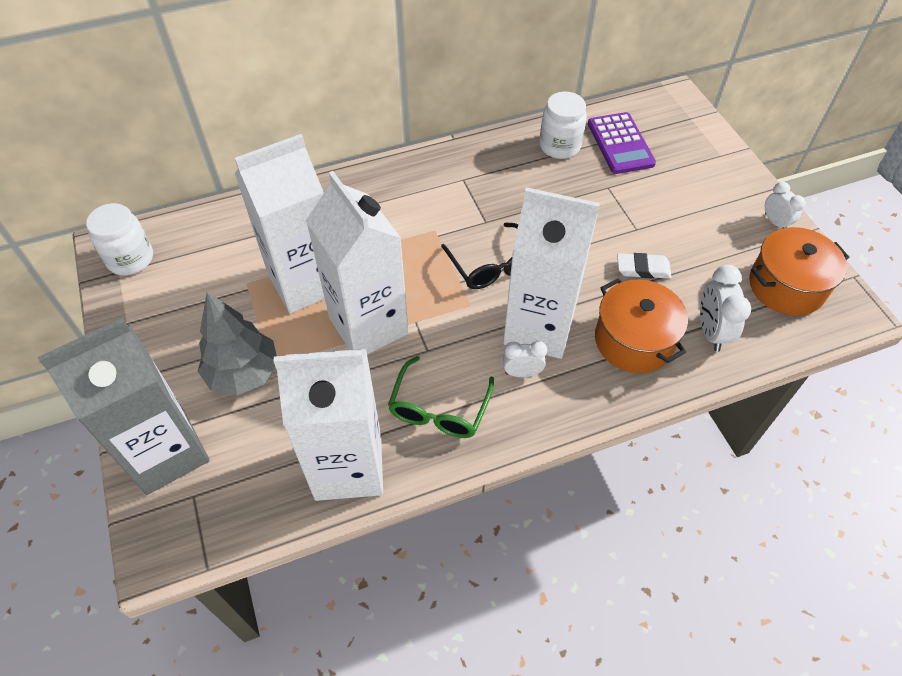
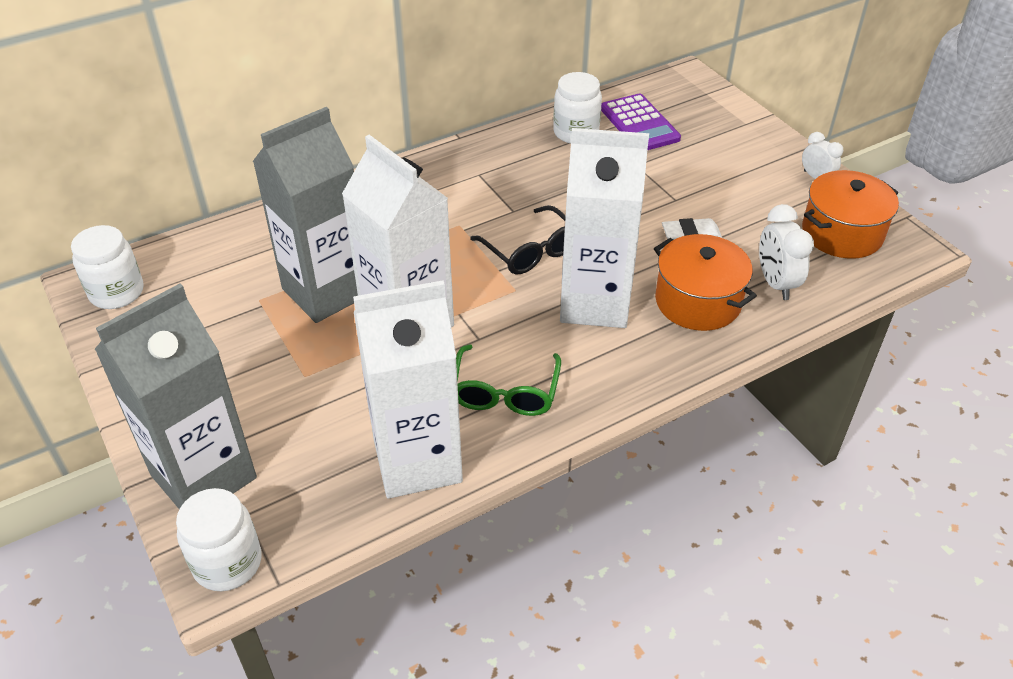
camera: 10 degrees left, 10 degrees down
grey tree [198,292,277,396] -> none
white carton [235,134,325,314] -> grey carton [253,107,358,323]
white clock [503,341,547,377] -> none
none -> white jar [176,488,261,591]

